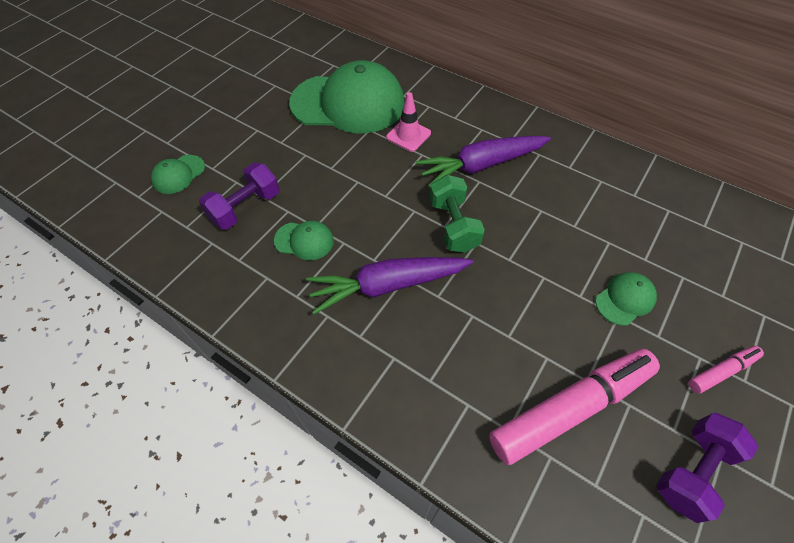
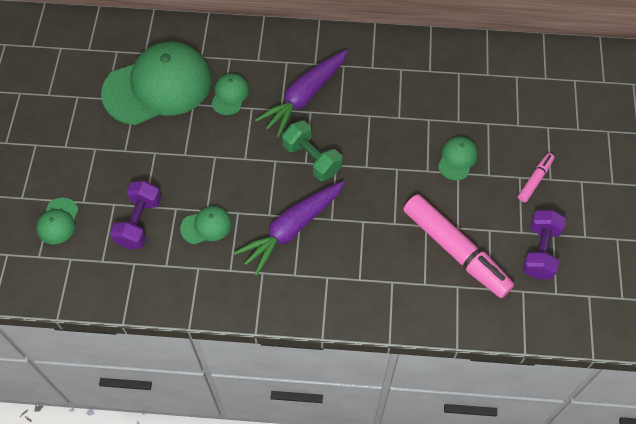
camera: 30 degrees left, 5 degrees up
pink traffic cone [386,92,431,152] -> green cap [211,73,249,115]
pink marker [489,348,660,465] -> pink marker turned 105 degrees clockwise [403,194,514,298]

